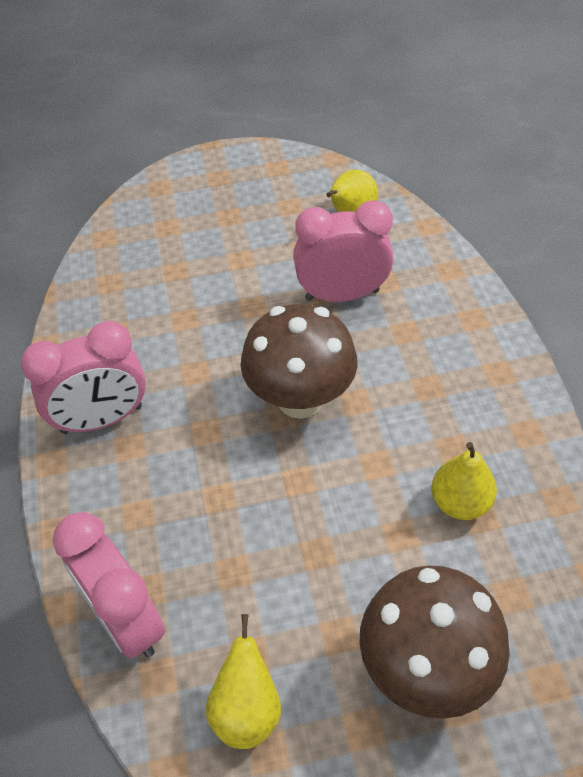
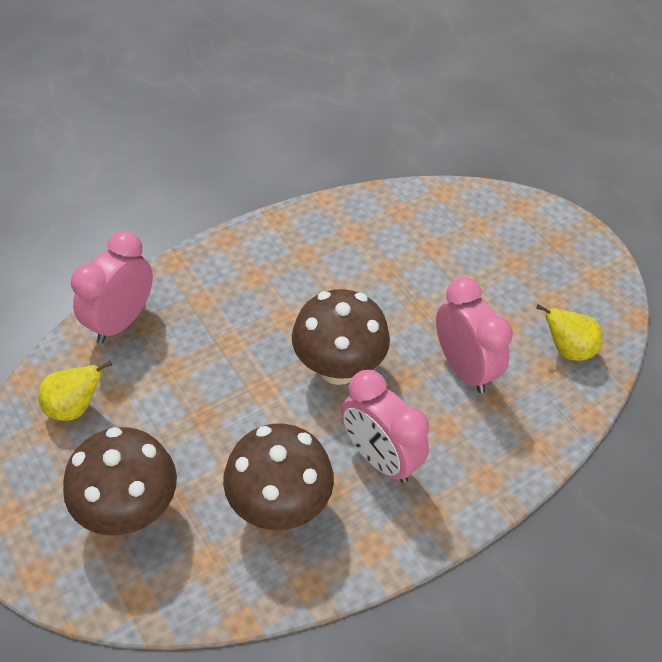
camera: 65 degrees right, 0 degrees up
pink clock [21,321,146,434] -> pink clock moved to [341,370,429,483]
yellow pear [431,442,497,520] -> brown mushroom [223,424,334,530]

